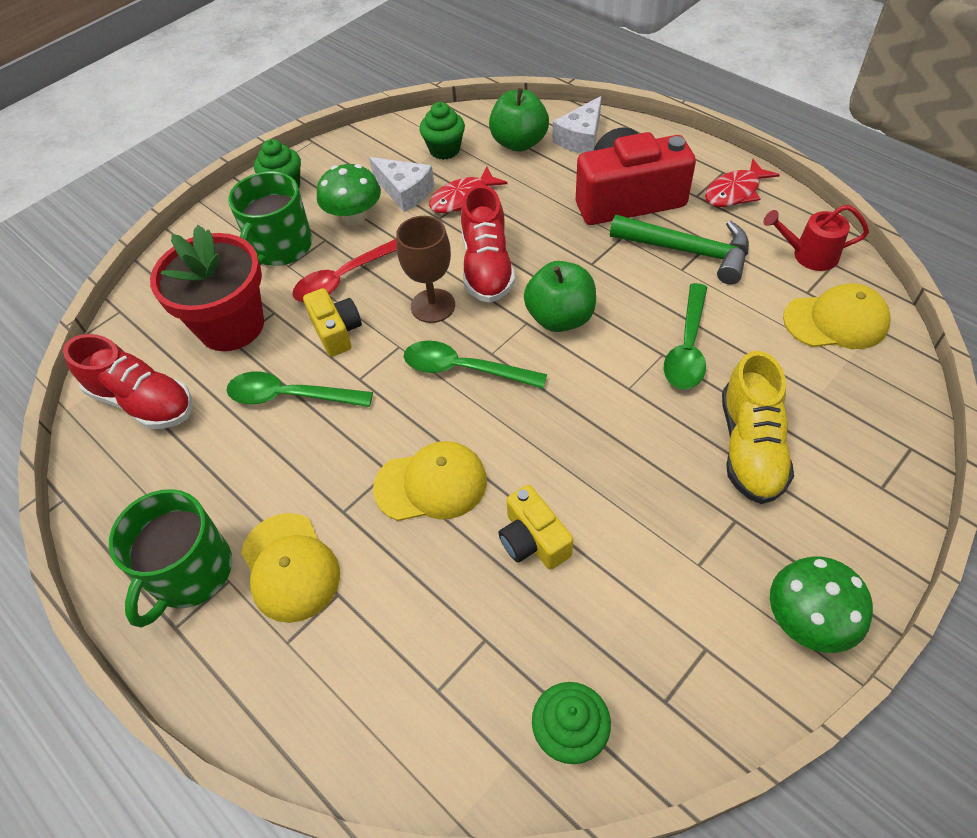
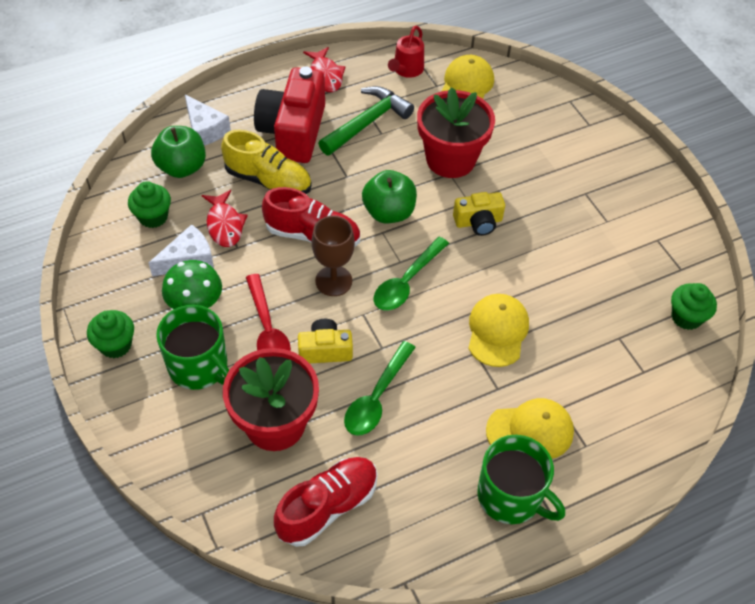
camera: 75 degrees left, 0 degrees up
yellow camera [499,485,573,570] -> yellow camera moved to [453,192,505,236]
green spoon [664,283,707,389] -> red flower pot [417,87,495,178]
yellow shoe [722,351,794,504] -> yellow shoe moved to [221,130,312,194]
green mushroom [770,557,873,653] -> none

